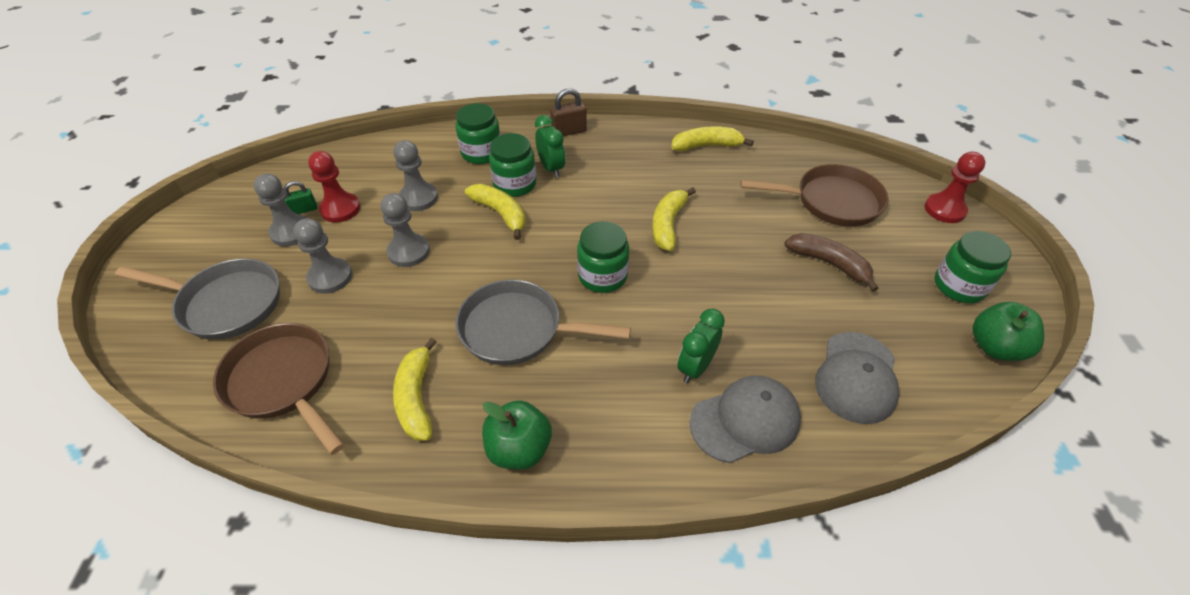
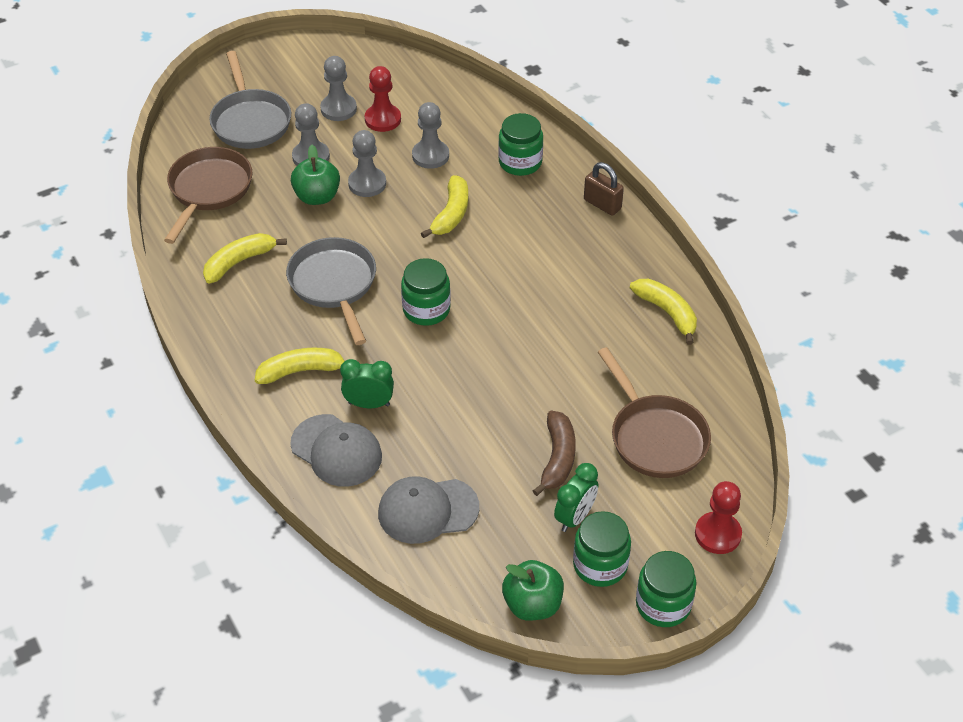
camera: 60 degrees right, 0 degrees up
green padlock [284,181,317,214] -> none
green apple [482,400,552,470] -> green apple moved to [291,145,340,205]
green jar [489,133,536,197] -> green jar moved to [636,551,696,627]
green clock [535,115,565,178] -> green clock moved to [554,463,598,532]
yellow banana [652,187,696,251] -> yellow banana moved to [255,348,345,384]

